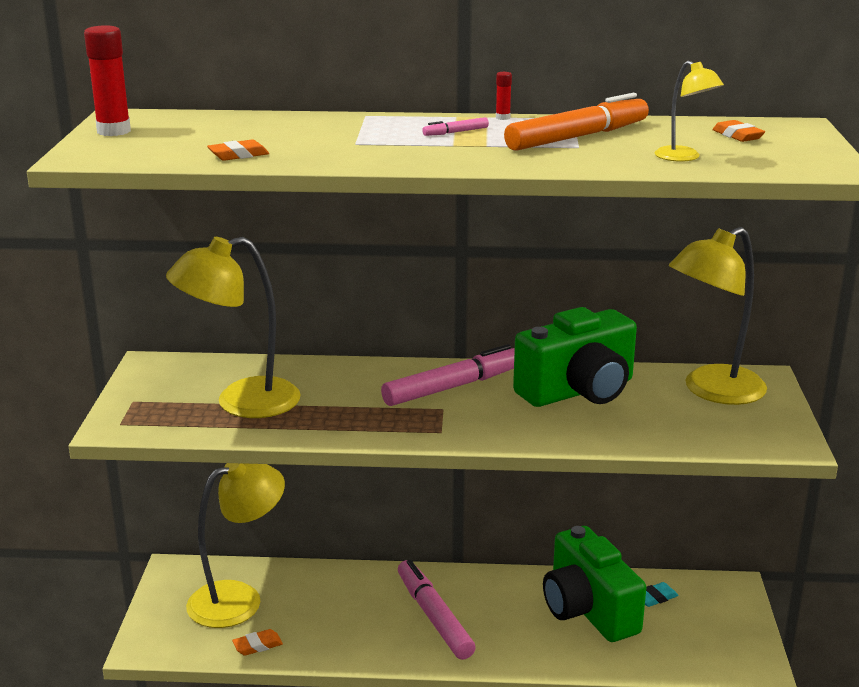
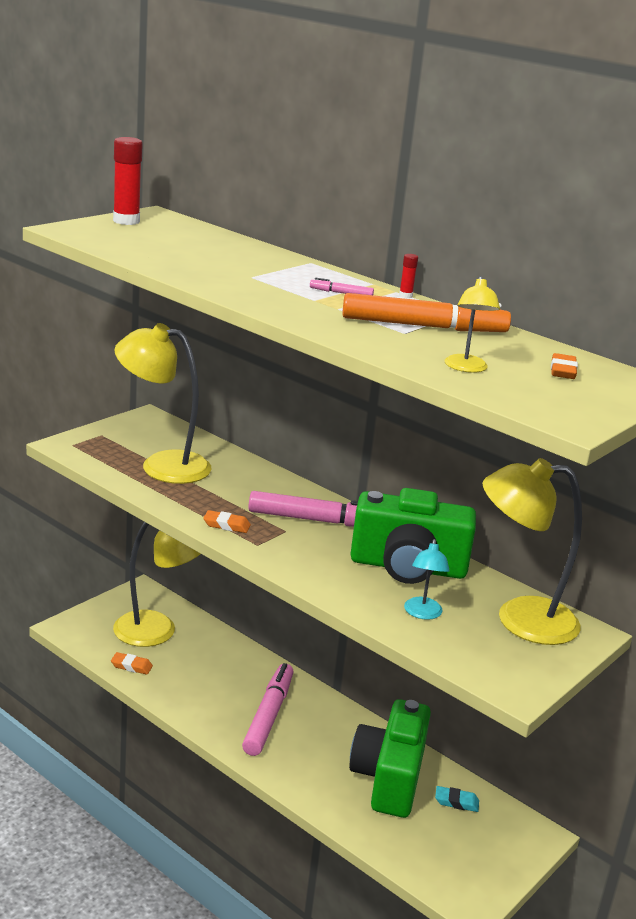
camera: 35 degrees right, 0 degrees up
orange eraser [207,139,269,161] -> orange eraser moved to [203,510,251,533]
none -> turquoise lamp [404,539,450,620]

